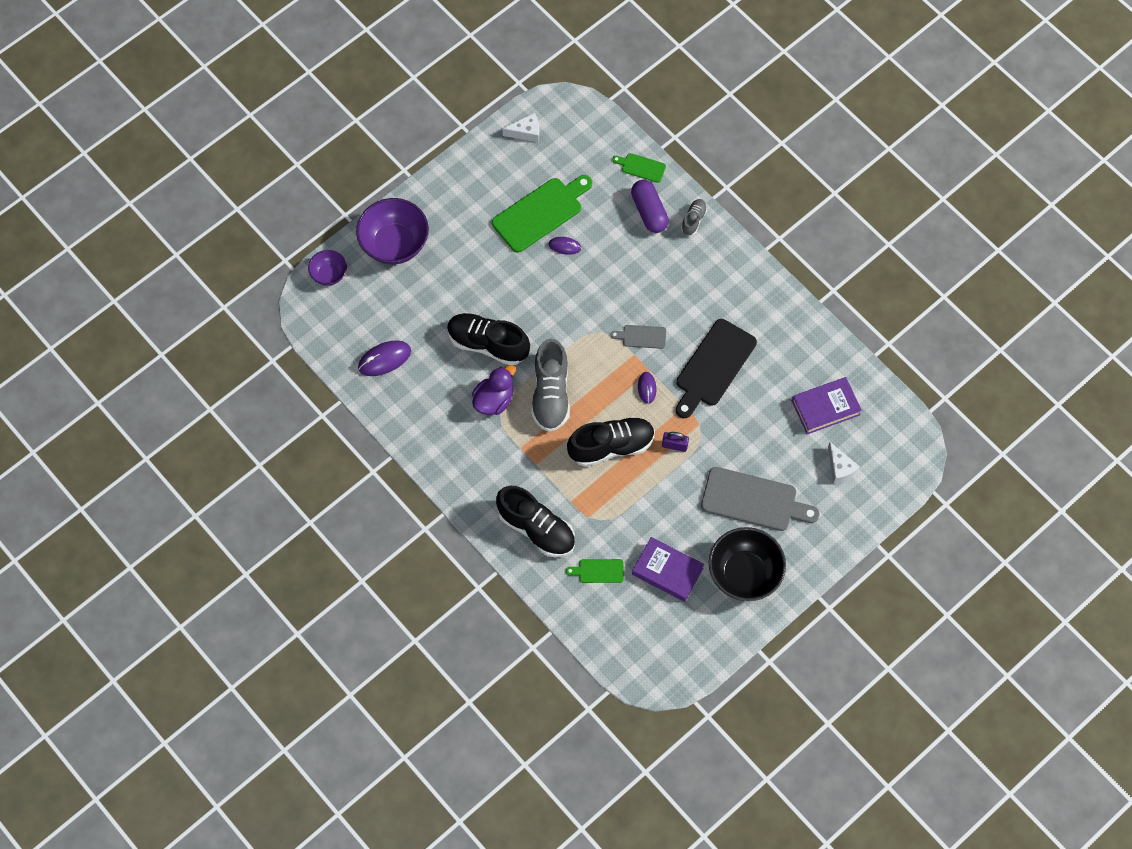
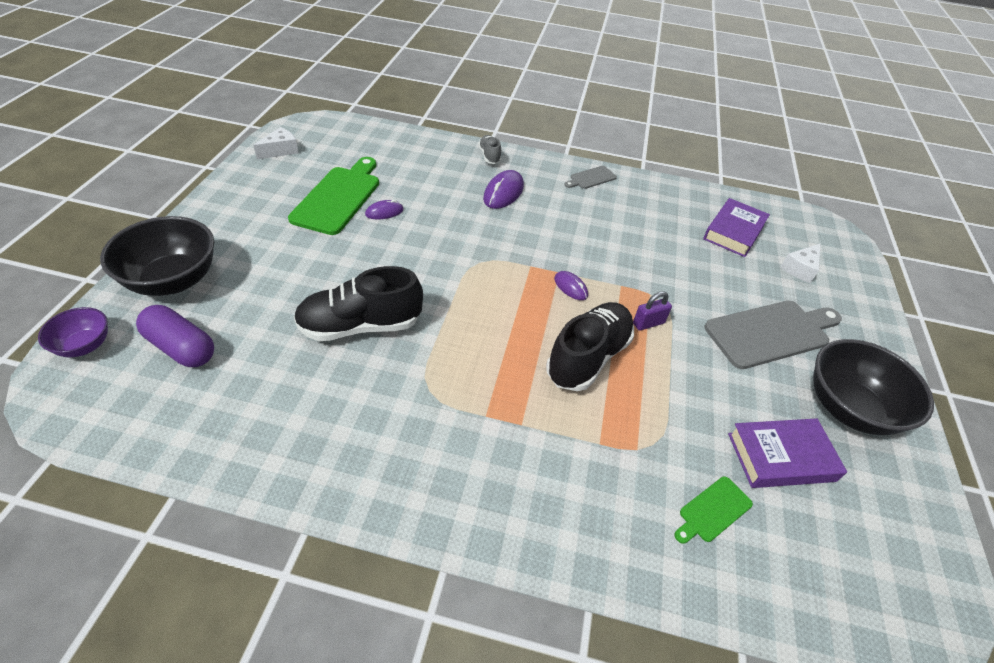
camera: 40 degrees left, 20 degrees down
purple bowl [356,198,429,264] -> black bowl [100,216,214,296]
purple mouse [358,340,411,376] -> purple mouse moved to [483,170,524,209]
purple duck [472,365,516,415] -> none
black shoe [496,486,575,557] -> none
grey shoe [531,339,570,432] -> none
grey cutting board [611,325,666,349] -> grey cutting board moved to [564,166,617,189]
green cutting board [612,153,666,183] -> none
purple capsule [631,180,669,233] -> purple capsule moved to [136,305,214,367]
black cutting board [676,319,757,418] -> none
white cheese [828,442,860,484] -> white cheese turned 105 degrees clockwise [781,243,821,283]

